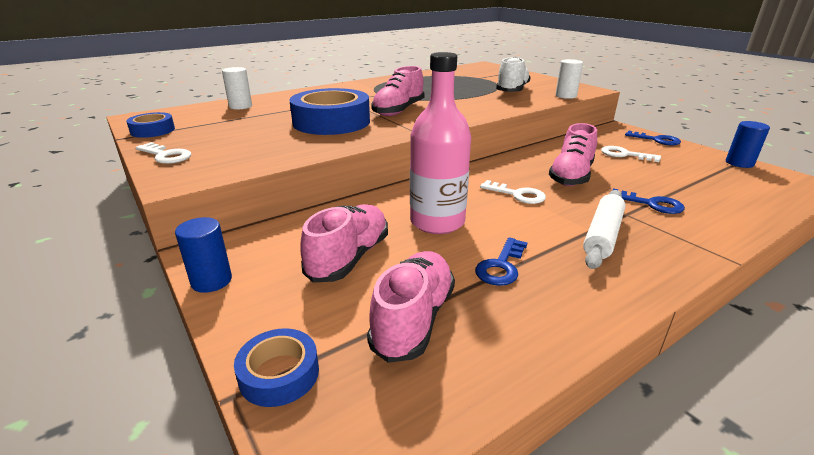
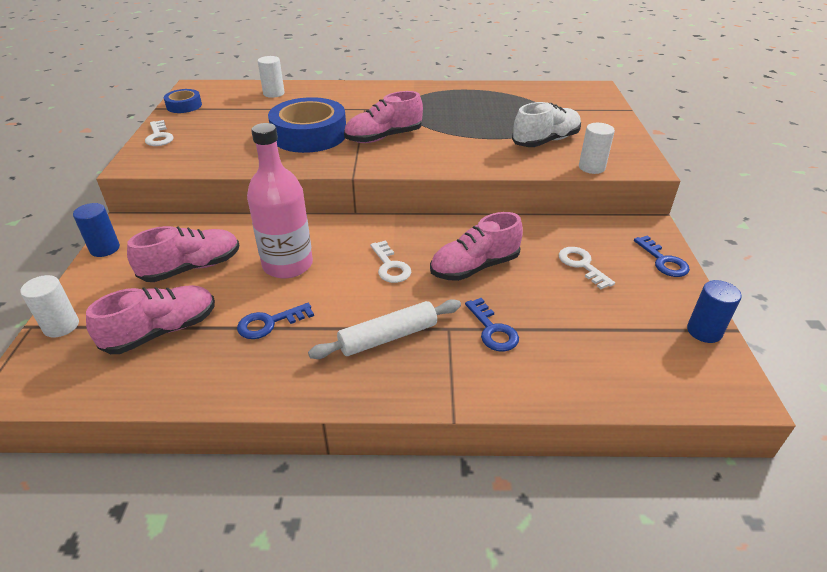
camera: 35 degrees right, 10 degrees up
blue tape [234,328,319,407] -> white cylinder [20,275,79,337]

